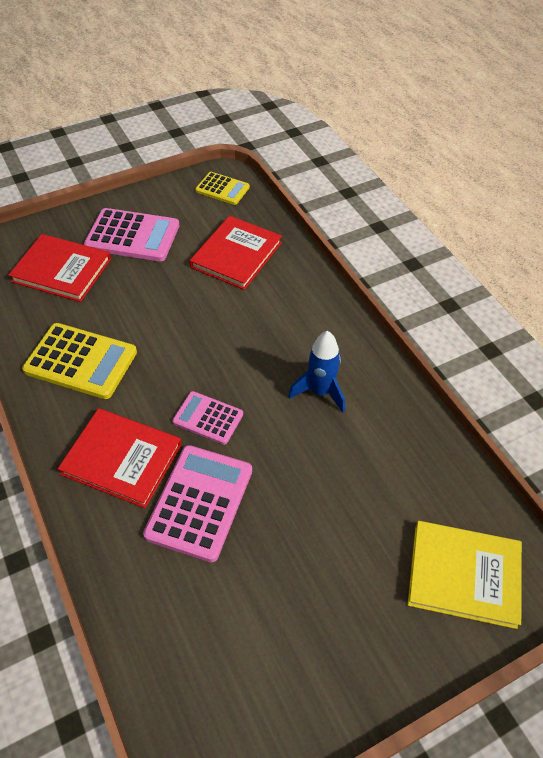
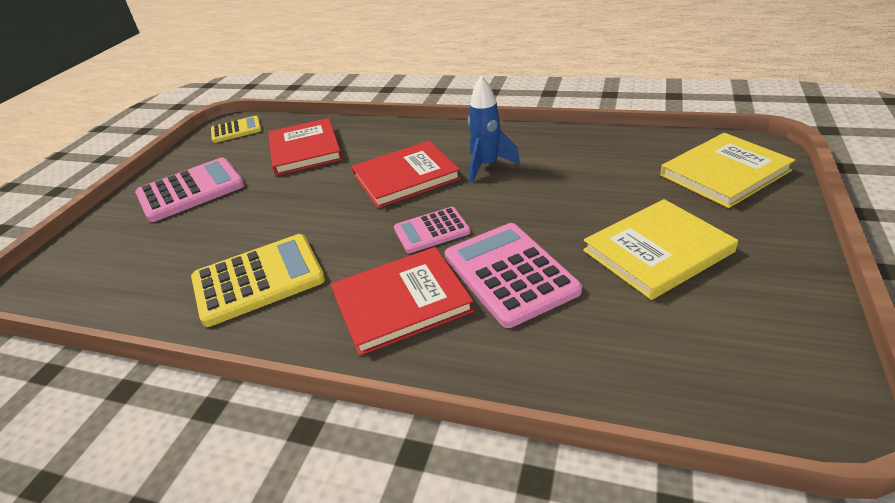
camera: 40 degrees left, 15 degrees down
red book [8,234,111,302] -> red book moved to [351,141,461,208]
none -> yellow book [583,199,738,300]

